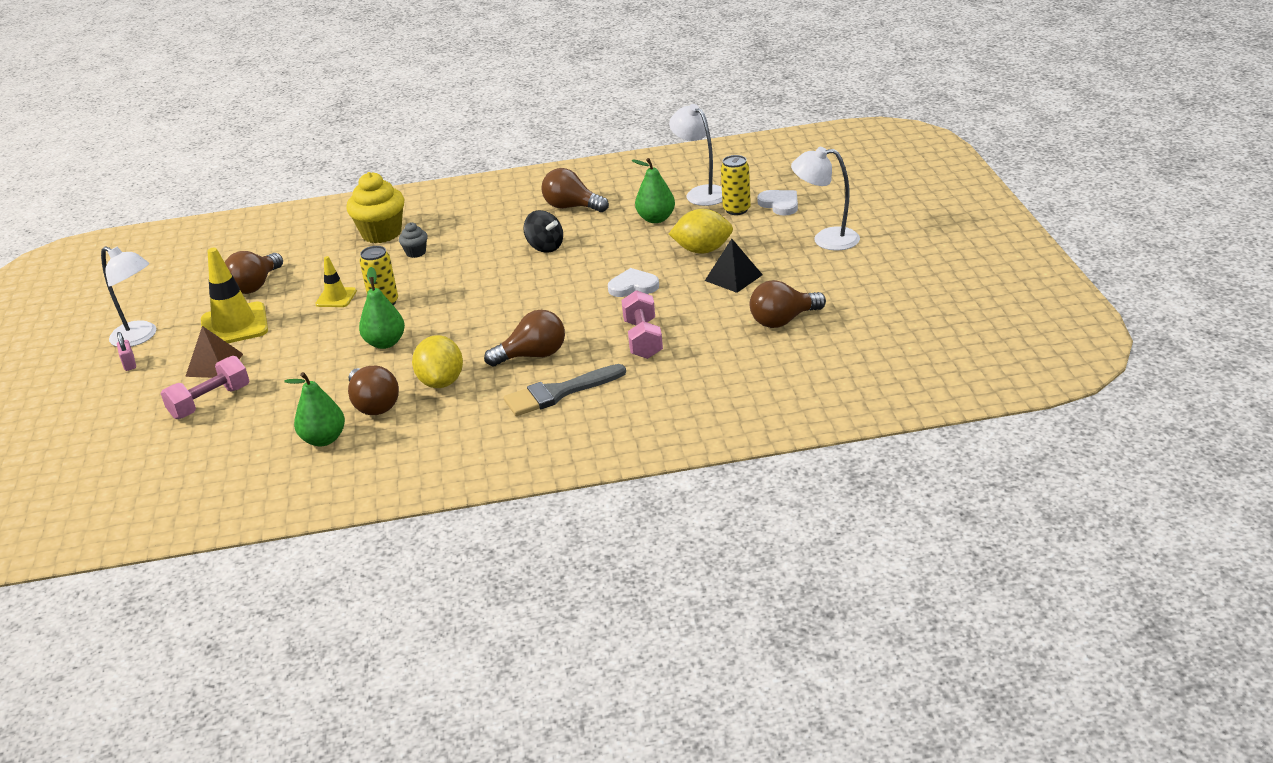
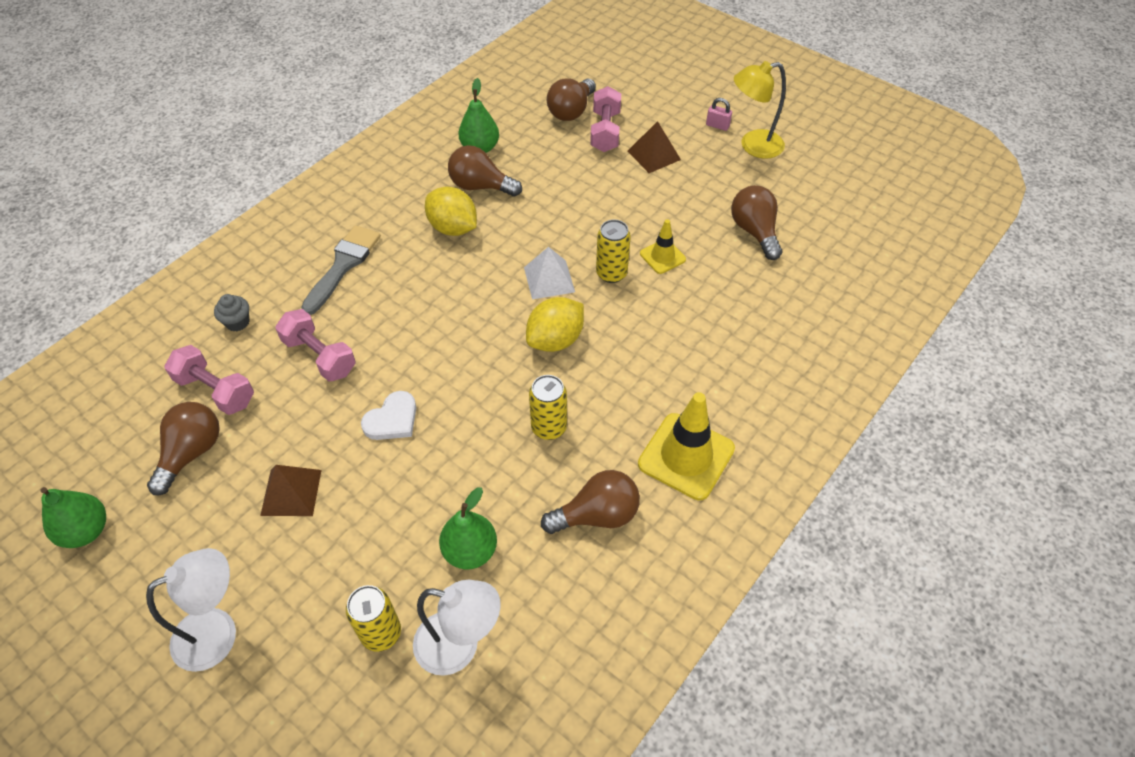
camera: 135 degrees right, 20 degrees up
white lamp [101,246,156,347] -> yellow lamp [734,61,786,159]
yellow traffic cone [201,248,268,343] -> yellow traffic cone moved to [638,392,735,500]
yellow cupcake [346,172,404,243] -> none
green pear [359,267,405,349] -> green pear moved to [40,487,106,548]
grey cupcake [399,222,428,258] -> grey cupcake moved to [214,294,249,331]
brown light bulb [484,310,565,366] -> brown light bulb moved to [547,78,596,121]
black spinning top [523,210,563,253] -> yellow can [529,375,567,440]
yellow lemon [669,209,733,254] -> yellow lemon moved to [526,297,584,352]
black pyramid [705,239,763,293] -> brown pyramid [260,465,322,516]
white heart [757,190,798,215] -> none
none -> pink dumbbell [164,345,254,415]
none -> white pyramid [524,247,575,300]

